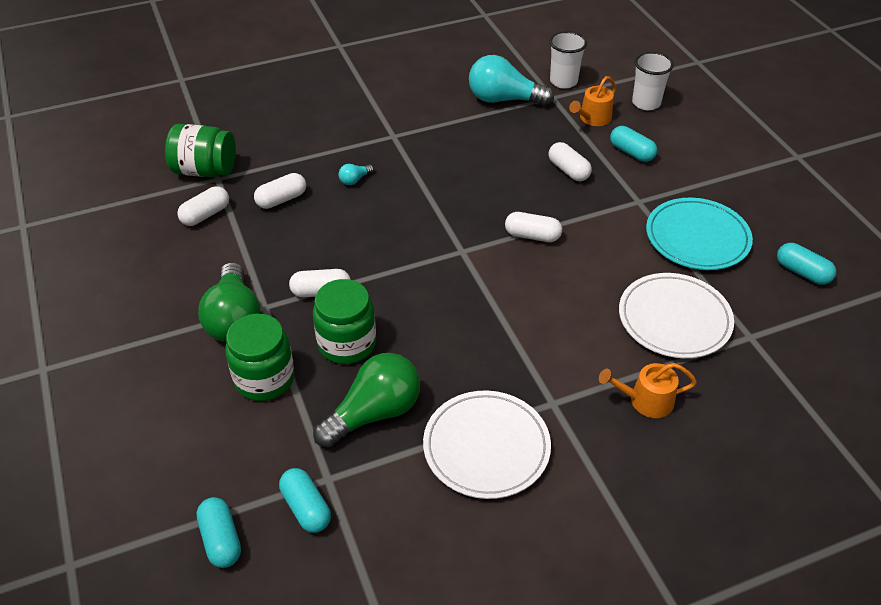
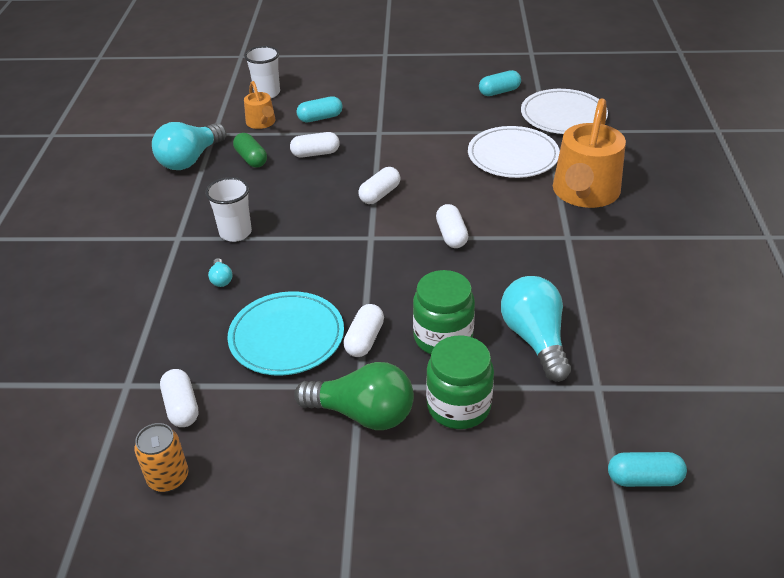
camera: 65 degrees left, 5 degrees down
green jar [165,124,236,177] -> none
white capsule [254,173,306,209] -> white capsule moved to [436,204,468,248]
turquoise capsule [279,468,331,533] -> none
green light bulb [313,353,420,448] -> turquoise light bulb [501,276,571,382]
white plate [423,391,551,499] -> white plate moved to [521,89,608,134]
white cup [549,31,587,89] -> white cup moved to [205,177,252,242]
orange watering can [599,363,697,418] -> orange watering can [553,98,626,208], size x1.99
turquoise plate [646,198,753,270] -> turquoise plate moved to [227,291,344,376]
none -> orange can [134,423,188,492]
none -> green capsule [233,133,267,168]

